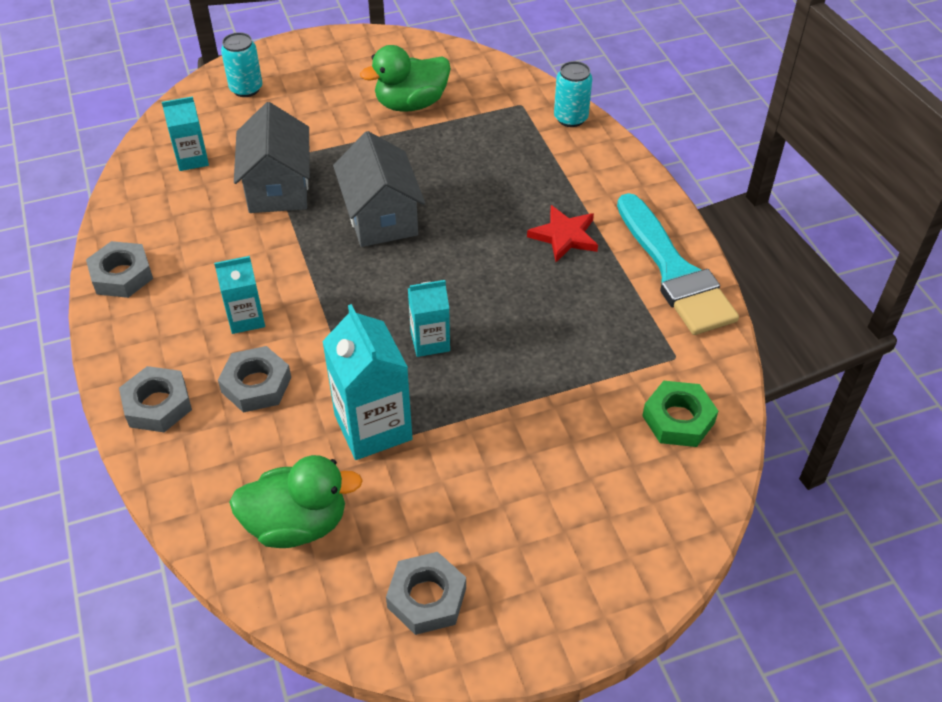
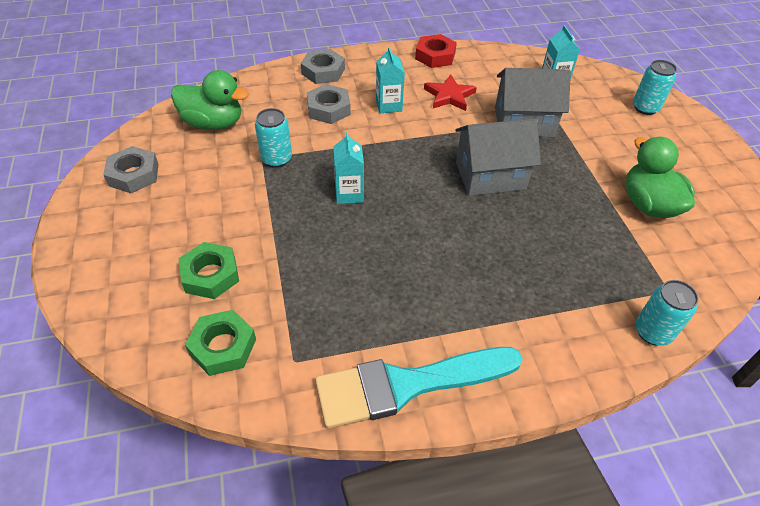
camera: 95 degrees right, 0 degrees up
grey nut [86,241,153,298] -> red nut [415,34,457,68]
green duck [229,455,363,548] -> green duck turned 75 degrees counterclockwise [171,70,249,130]
turquoise carton [322,304,413,460] -> turquoise can [255,108,292,168]
red star [527,205,598,262] -> red star moved to [424,75,477,111]
none -> green nut [179,242,239,299]

